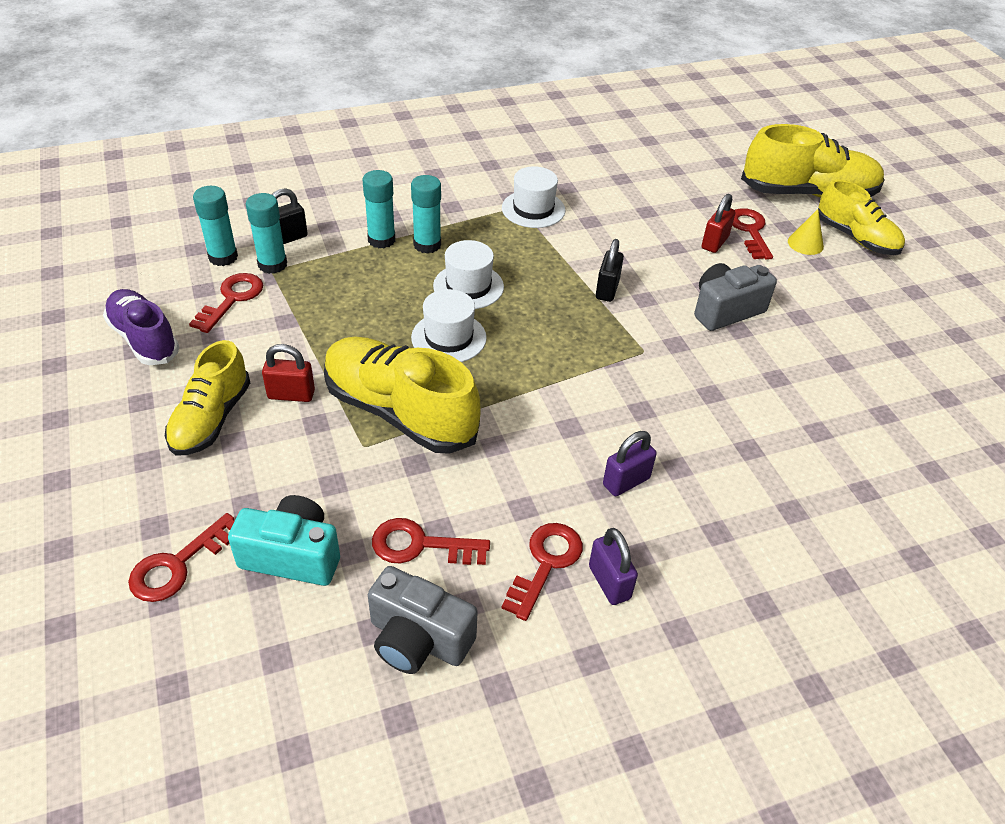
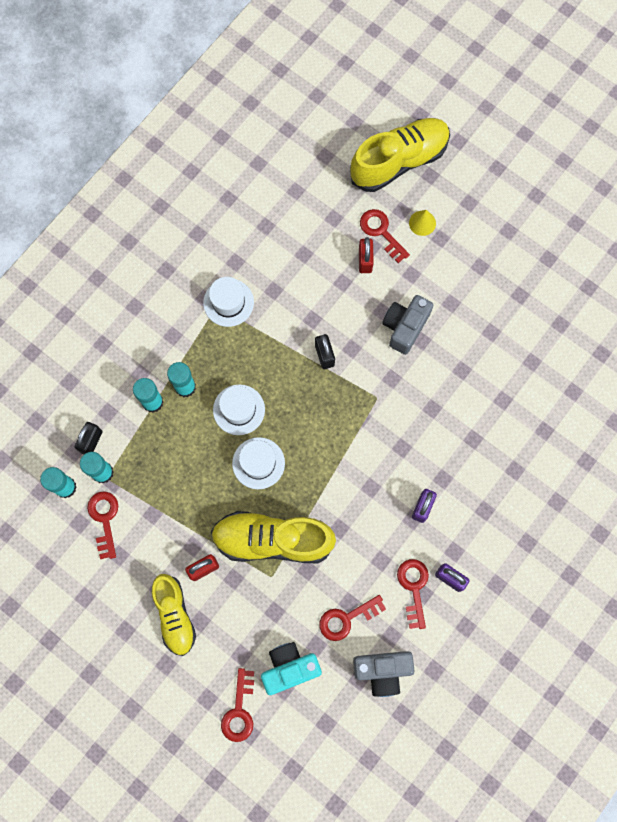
camera: 30 degrees left, 30 degrees up
purple shoe [103,289,179,365] -> none
yellow shoe [818,180,905,255] -> none

